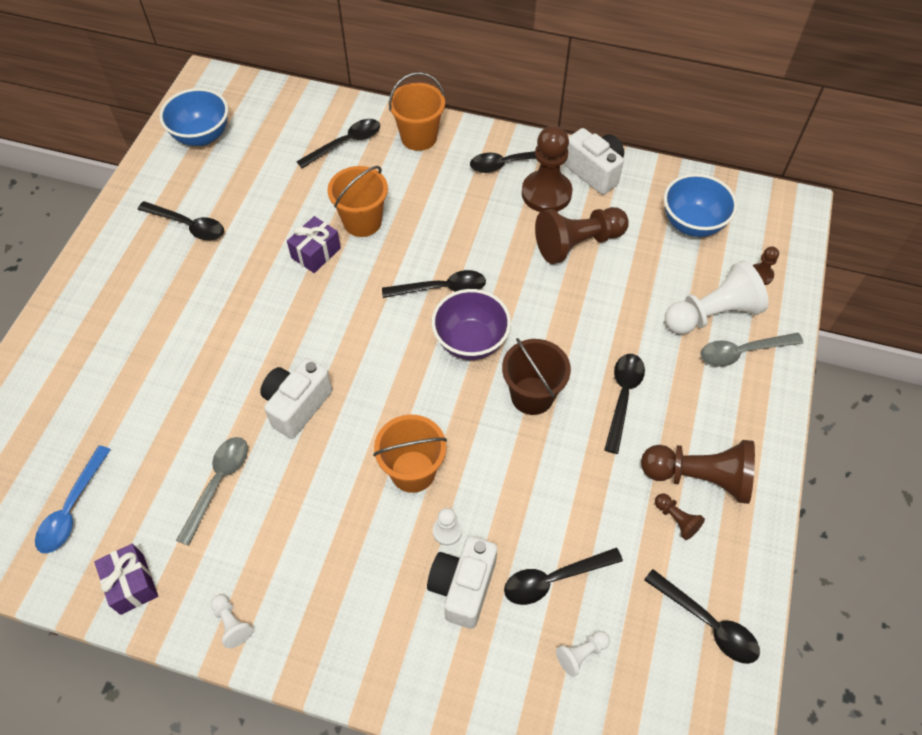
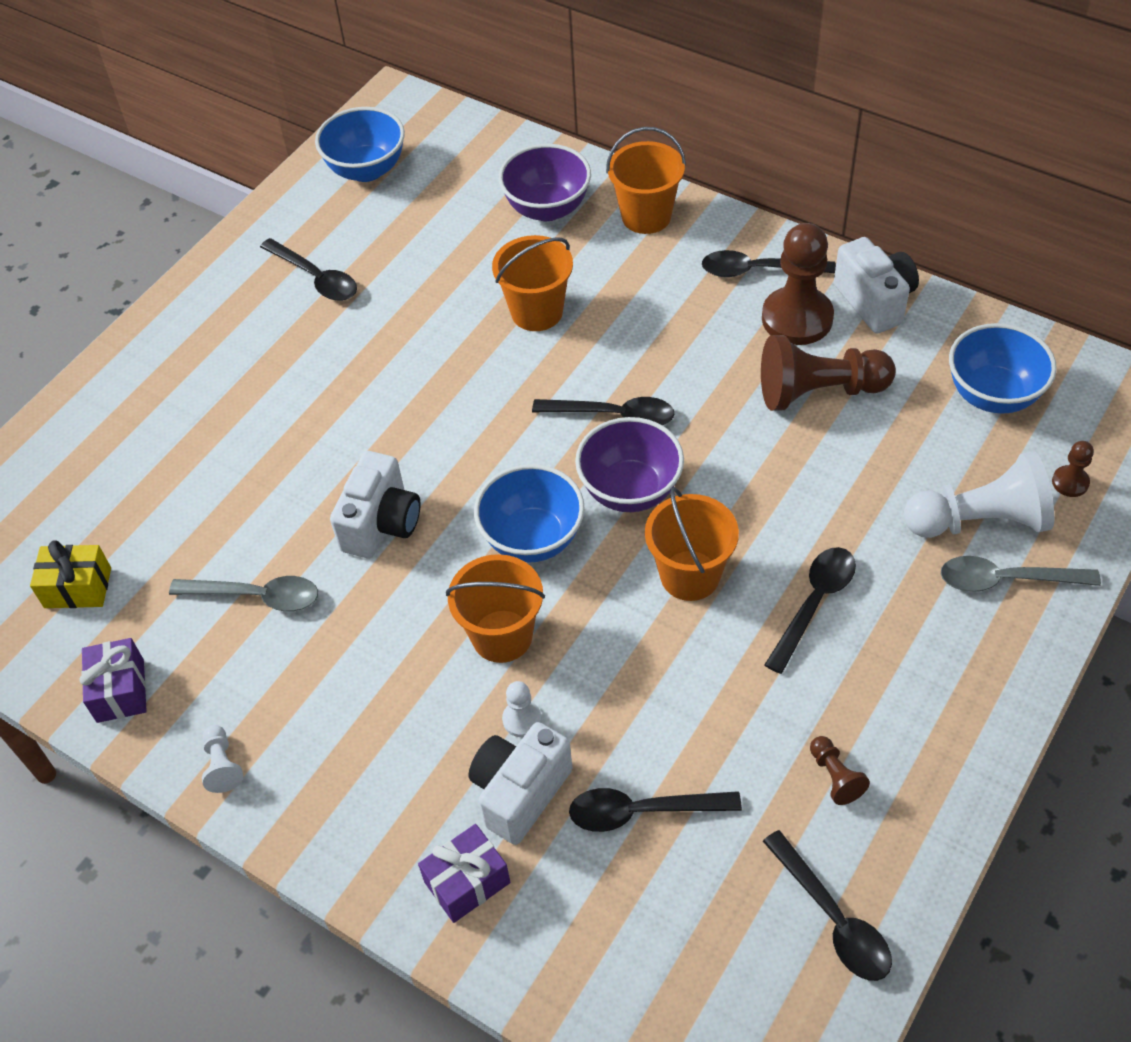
camera: 20 degrees right, 5 degrees down
blue spoon [35,445,111,553] -> yellow gift [30,540,111,608]
grey spoon [176,437,248,546] -> grey spoon turned 60 degrees clockwise [169,576,318,611]
white camera [260,358,332,439] -> white camera turned 150 degrees clockwise [330,451,421,558]
purple gift [287,216,341,273] -> purple gift moved to [418,824,510,923]
black spoon [296,119,380,168] -> purple bowl [499,144,591,221]
brown bucket [502,338,571,415] -> orange bucket [645,487,739,601]
white pawn [556,631,610,677] -> none
brown pawn [641,440,755,504] -> none
none -> blue bowl [474,464,585,563]

